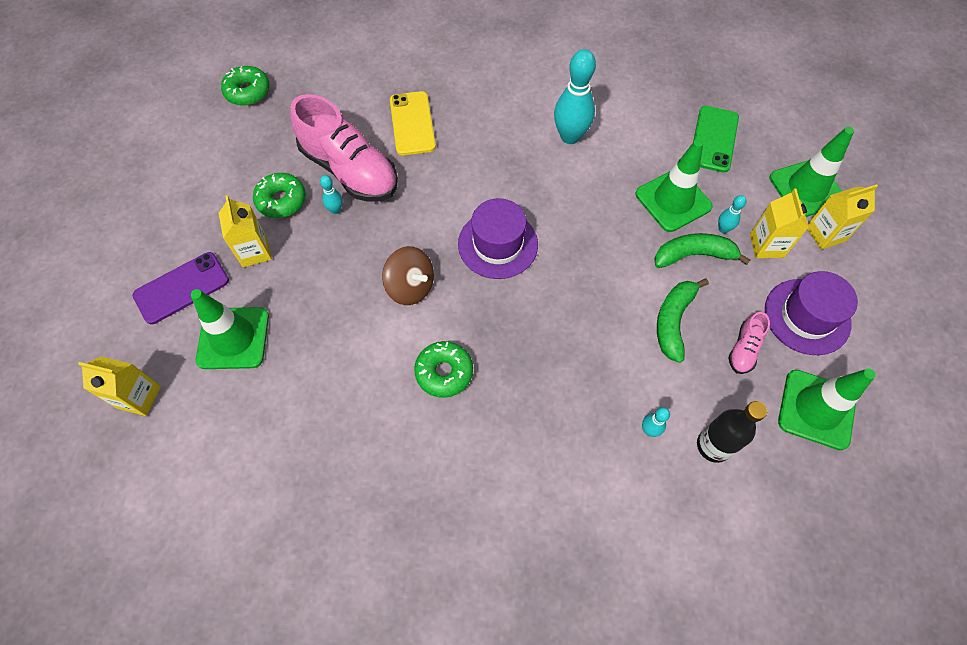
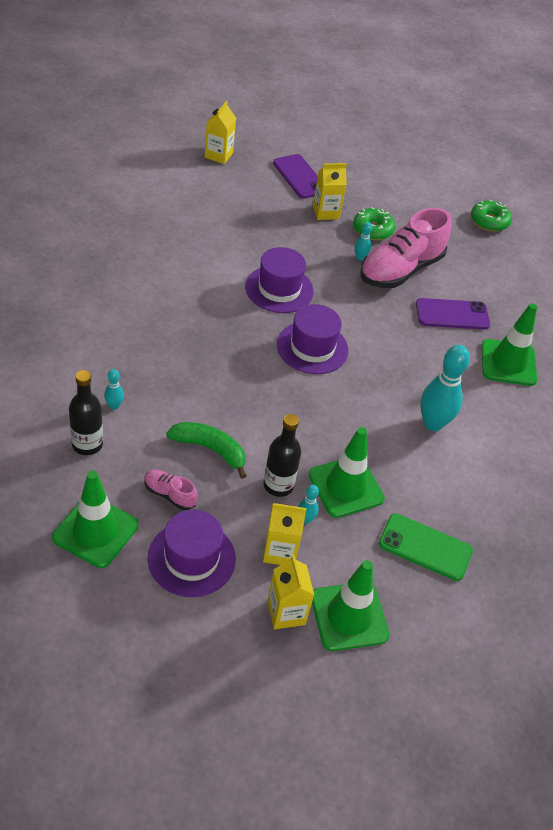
camera: 90 degrees right, 15 degrees down
green traffic cone [191,289,269,369] -> green traffic cone moved to [481,303,537,386]
brown spinning top [382,246,434,305] -> purple hat [245,247,314,313]
yellow phone [390,91,436,155] -> purple phone [416,298,490,330]
green donut [414,341,473,398] -> none
green banana [654,233,751,268] -> black bottle [263,414,301,497]

